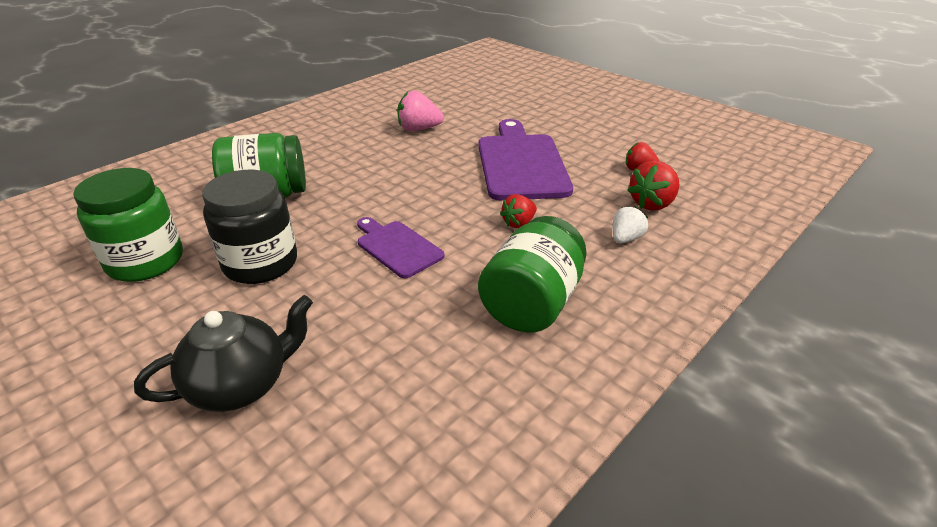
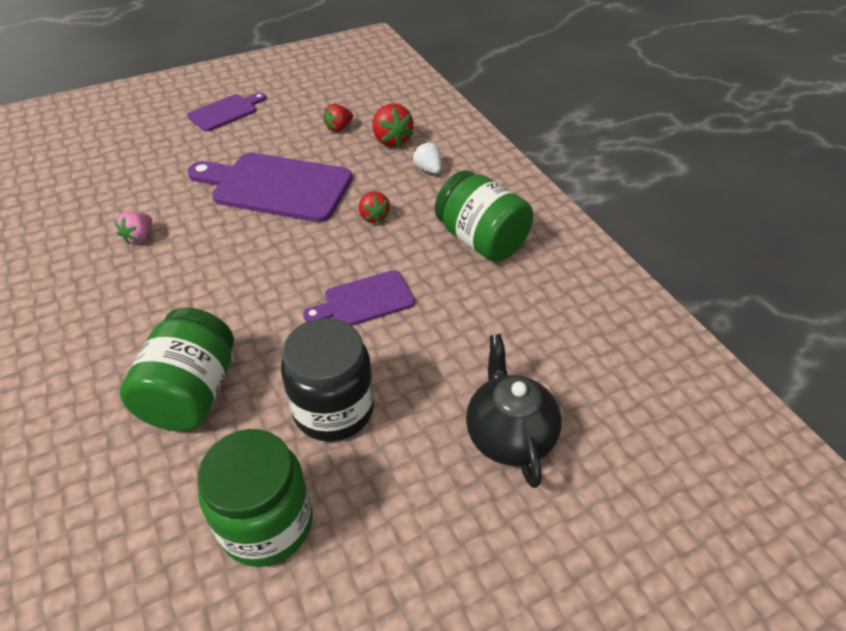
camera: 70 degrees left, 10 degrees up
pink strawberry [397,91,444,131] -> pink strawberry [114,212,152,244], size x0.66
none -> purple cutting board [187,93,266,132]

